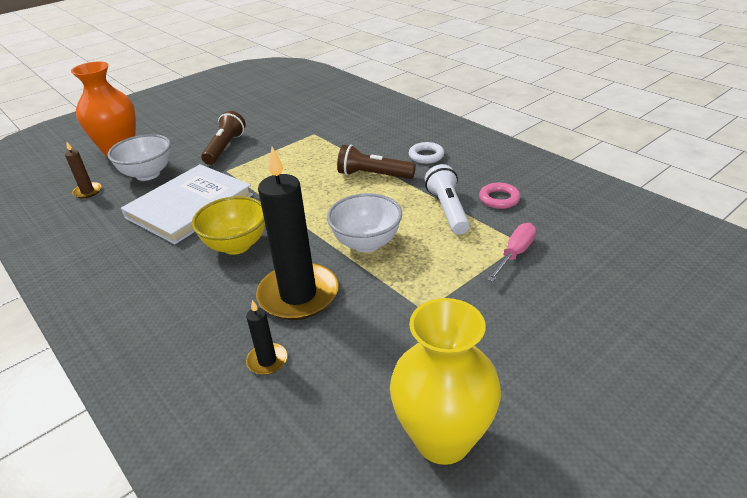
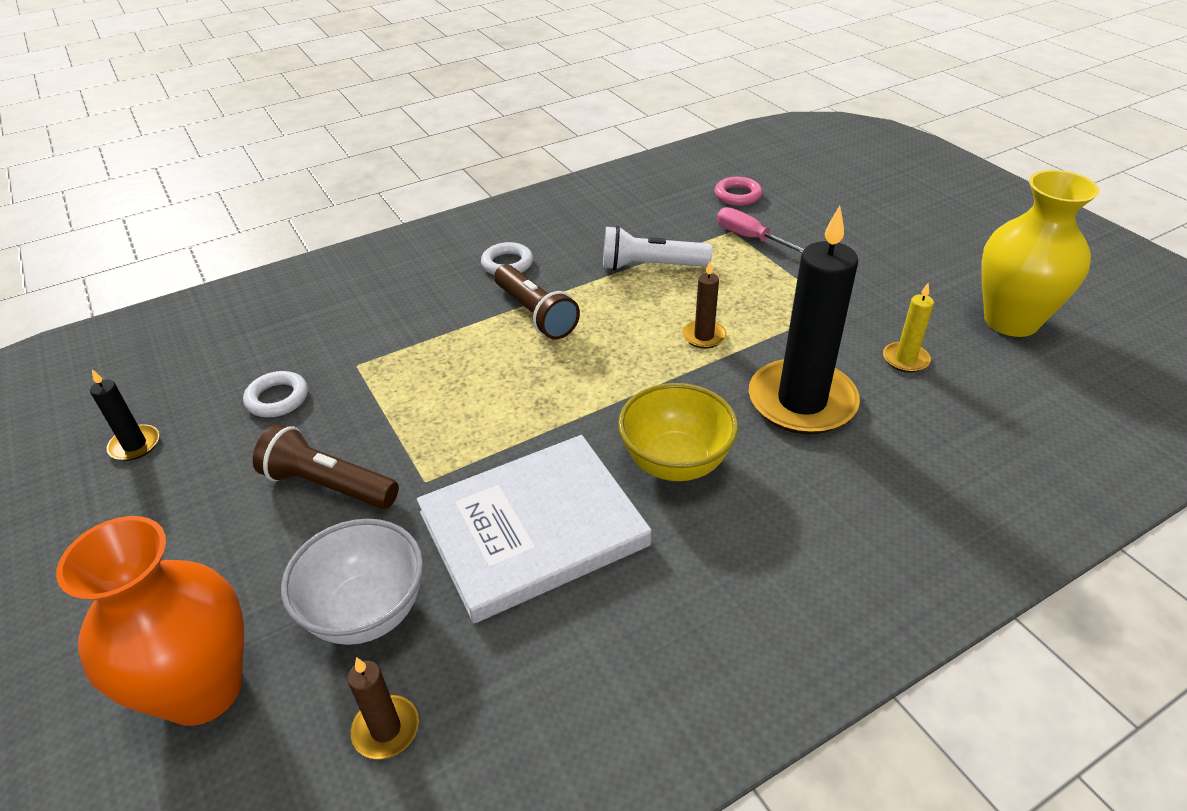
camera: 80 degrees left, 5 degrees up
white book [121,164,253,244] -> white book turned 75 degrees counterclockwise [417,435,651,623]
black candle [246,300,288,375] -> black candle moved to [90,369,159,461]
white bowl [327,193,402,253] -> brown candle [682,262,727,348]
brown flashlight [337,145,416,179] -> brown flashlight turned 60 degrees counterclockwise [494,264,580,340]
pink ring [479,183,520,209] -> pink ring moved to [714,177,762,206]
none -> white ring [243,371,308,417]
none -> yellow candle [883,283,934,373]

